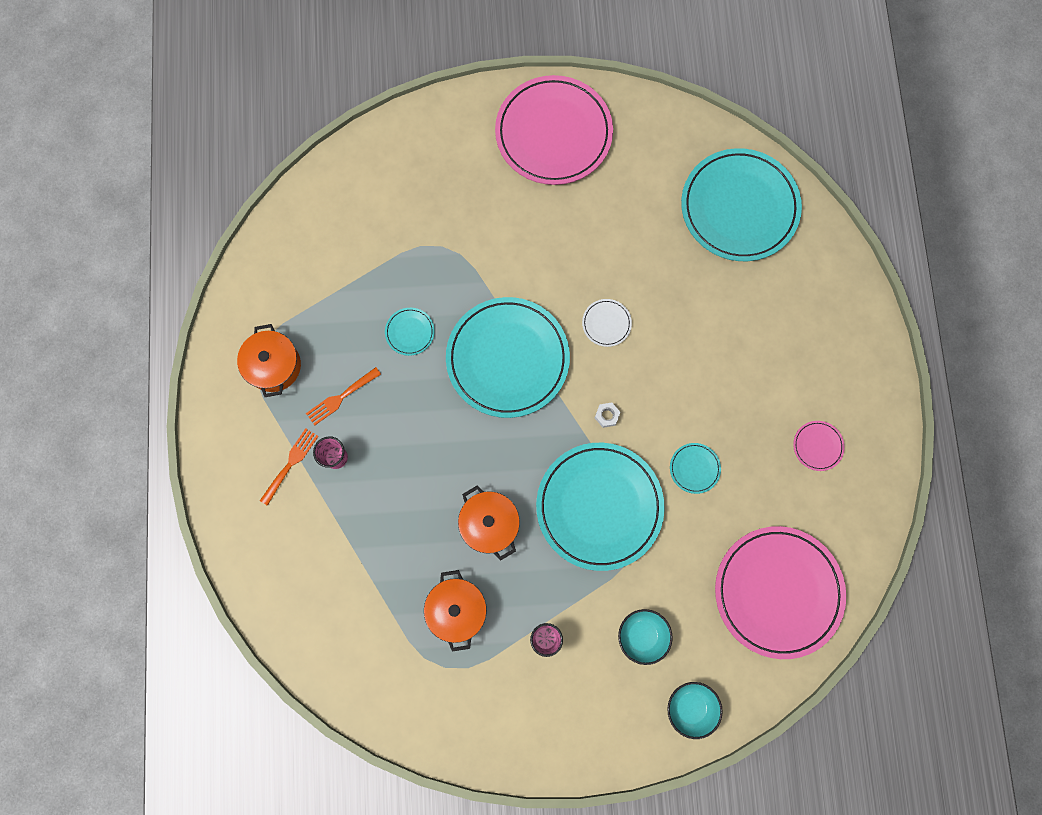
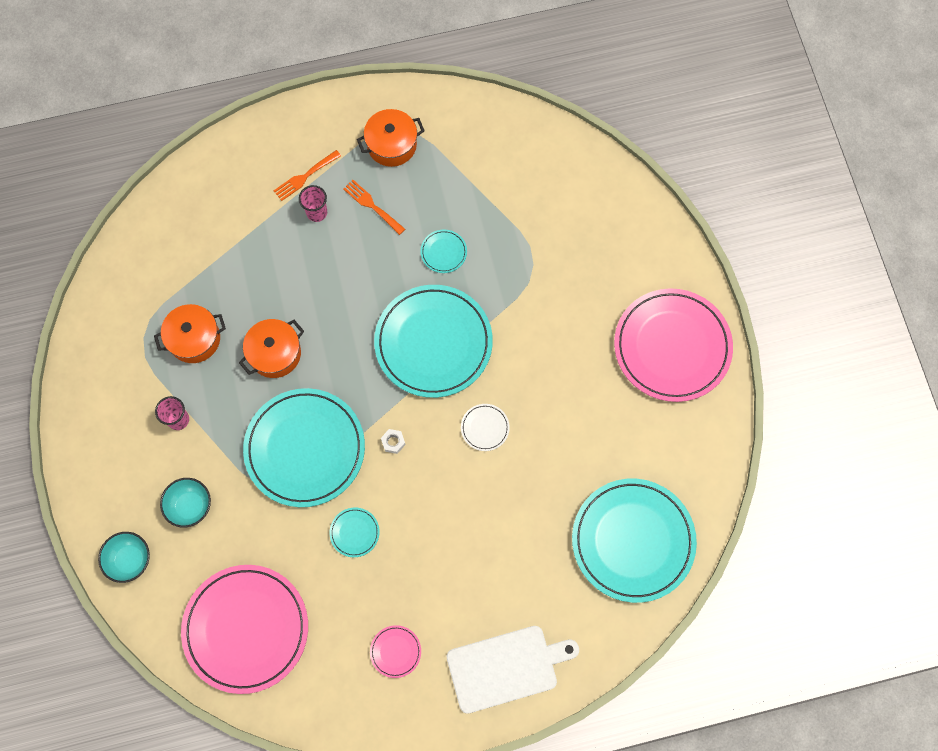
camera: 80 degrees right, 5 degrees down
orange fork [260,428,319,506] -> orange fork turned 120 degrees clockwise [273,150,341,201]
none -> white cutting board [447,626,579,714]

